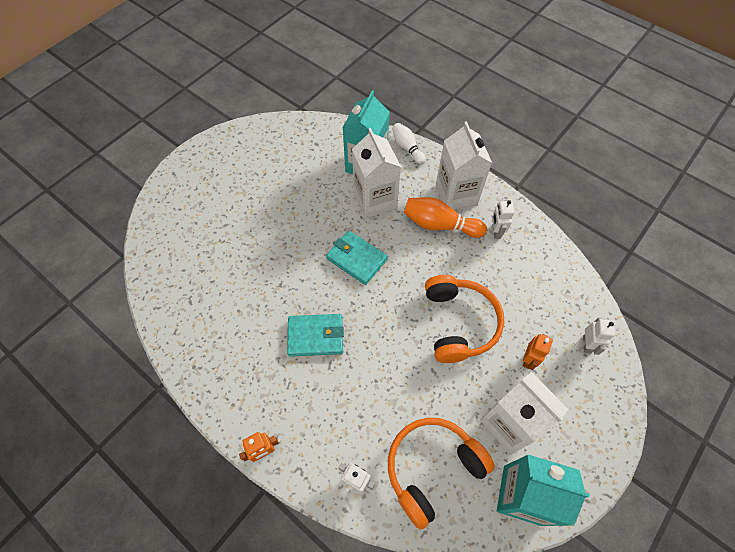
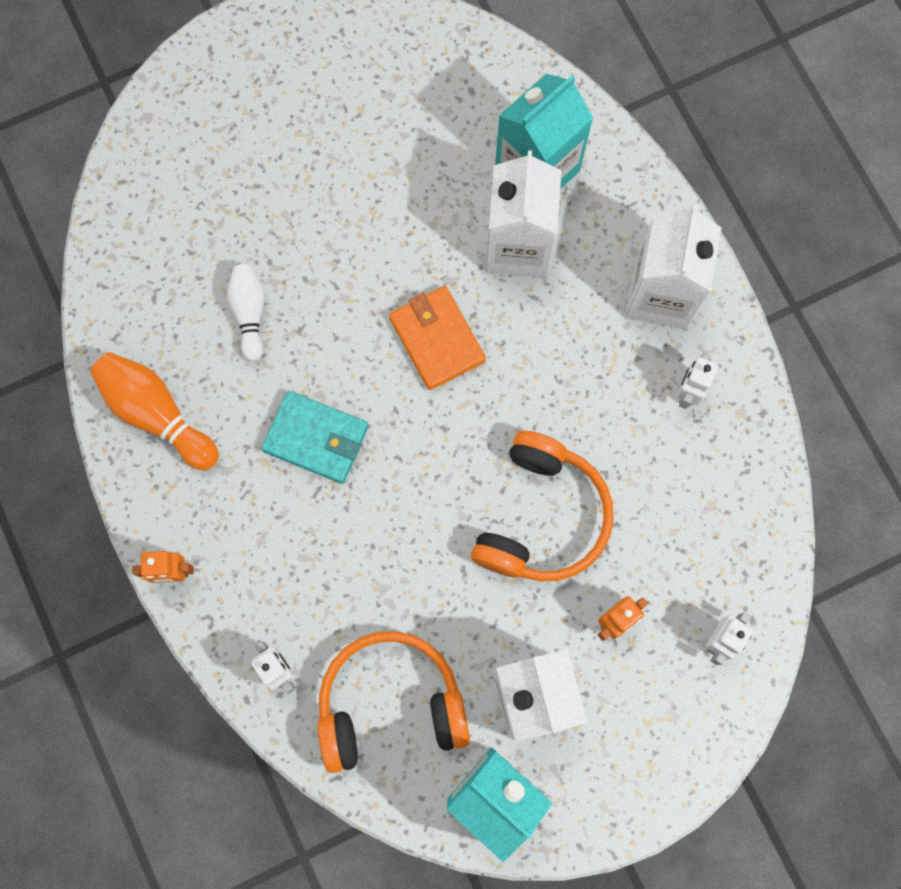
camera: 25 degrees right, 15 degrees up
turquoise wallet [326,231,388,285] -> orange wallet [389,286,486,390]
white bowling pin [392,123,426,164] -> white bowling pin moved to [227,264,264,362]
orange bowling pin [404,197,487,238] -> orange bowling pin moved to [90,352,219,470]

